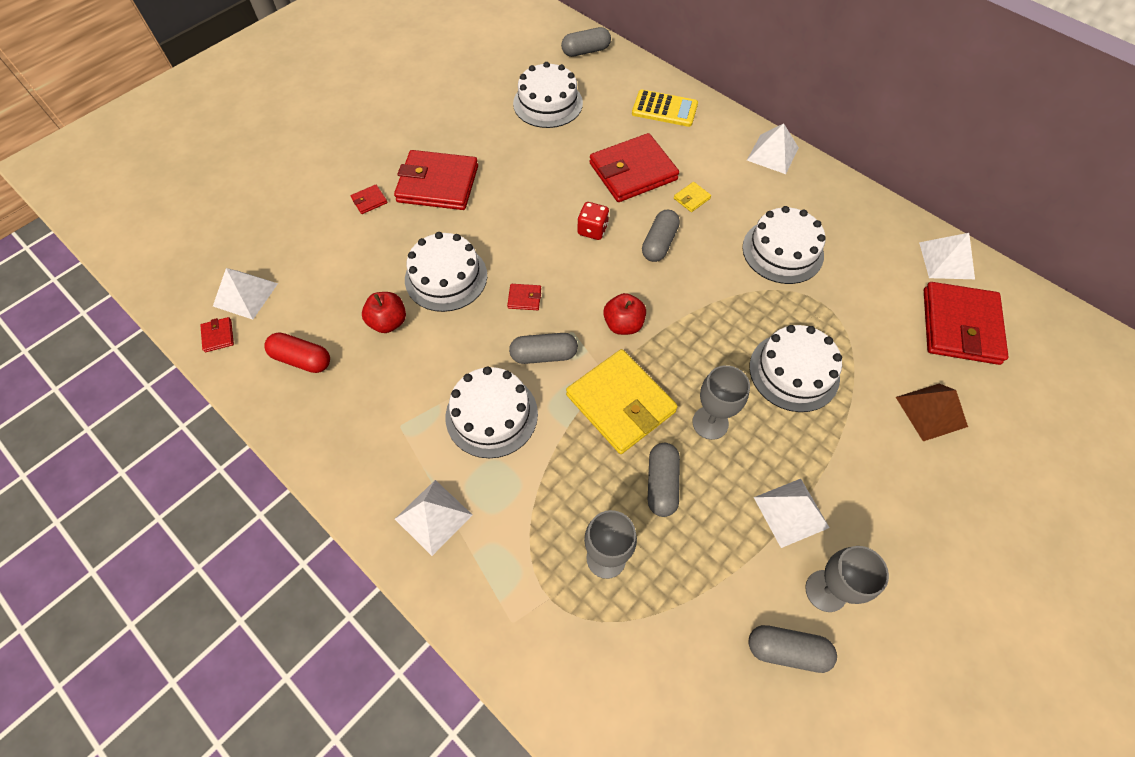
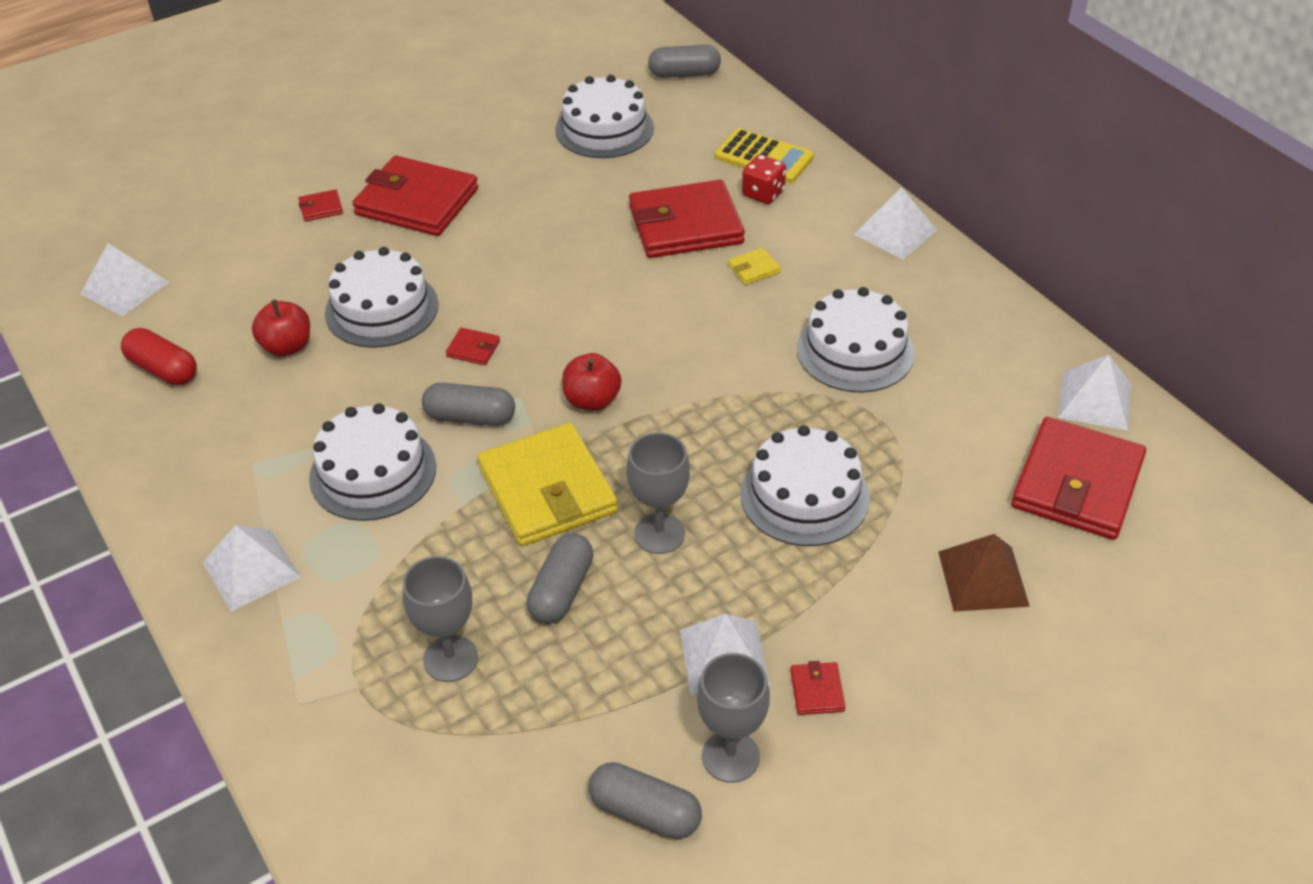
camera: 15 degrees right, 15 degrees down
red wallet [201,317,234,352] -> red wallet moved to [790,661,846,715]
red dice [577,202,609,240] -> red dice moved to [742,155,786,204]
grey capsule [642,210,680,262] -> none

